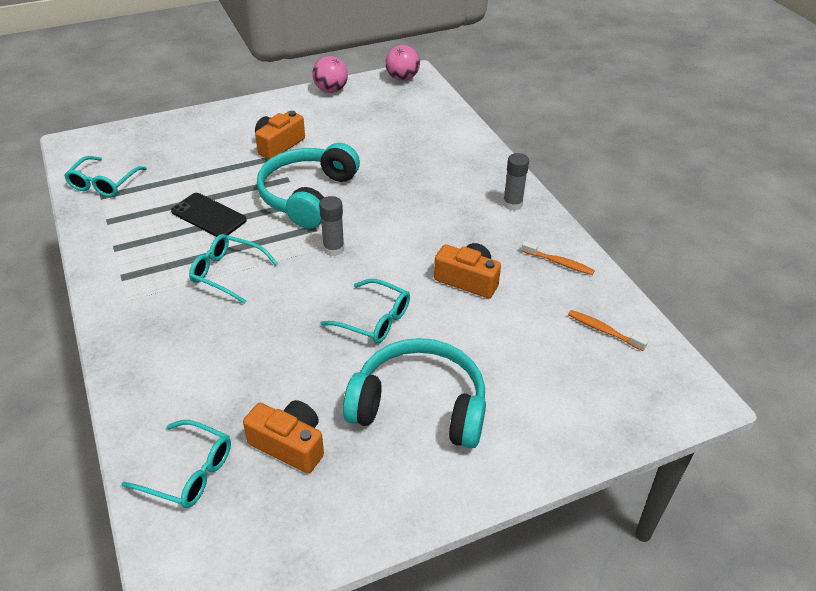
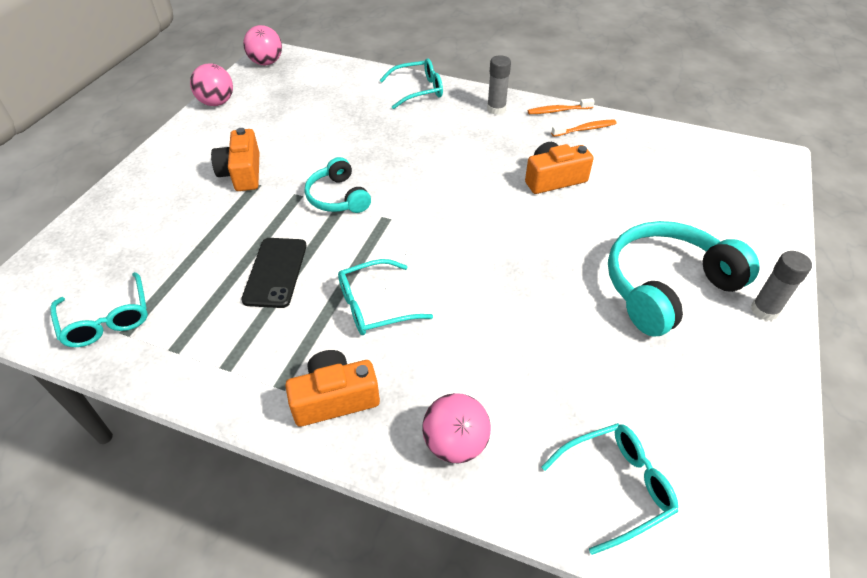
camera: 45 degrees left, 5 degrees up
black phone [171,193,247,237] -> black phone turned 75 degrees counterclockwise [241,238,307,308]
orange camera [243,400,324,473] -> orange camera moved to [285,350,380,427]
turquoise headphones [257,143,360,229] -> turquoise headphones [305,157,371,213], size x0.57
grey glue stick [319,196,344,256] -> grey glue stick moved to [751,251,812,321]
turquoise glasses [320,279,410,344] -> turquoise glasses moved to [379,58,443,109]
orange toothbrush [568,310,648,351] -> orange toothbrush moved to [528,98,595,114]
none -> pink ball [422,393,491,463]

